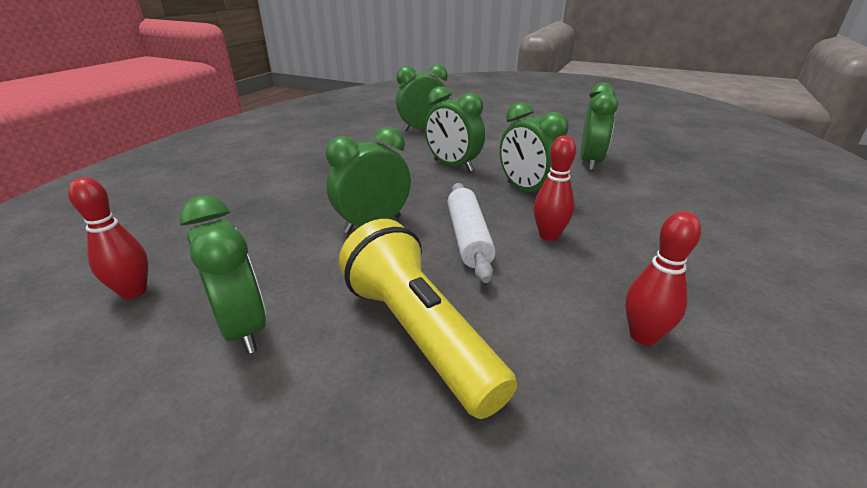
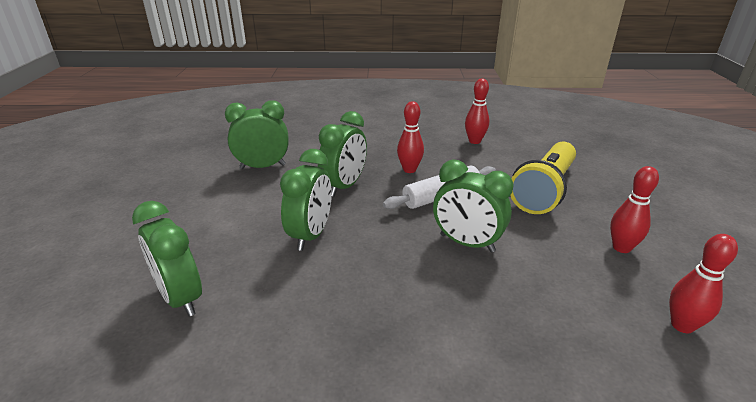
camera: 115 degrees left, 0 degrees up
green clock [179,195,266,354] -> red bowling pin [610,166,659,253]

